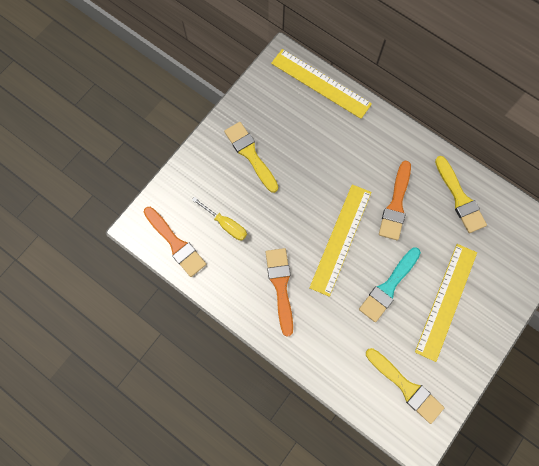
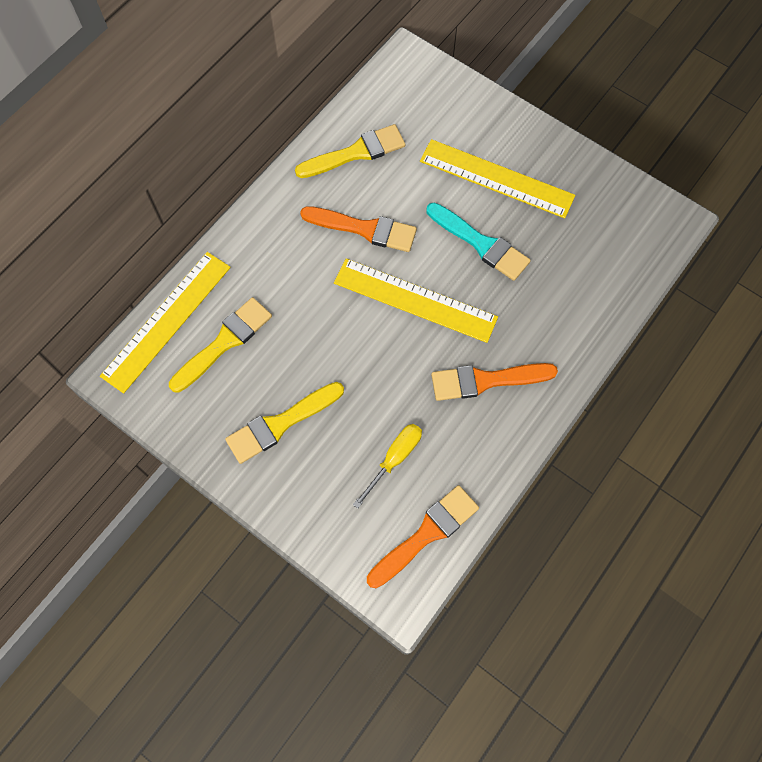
camera: 90 degrees left, 5 degrees down
yellow brush [366,348,444,424] -> yellow brush moved to [169,297,272,393]

